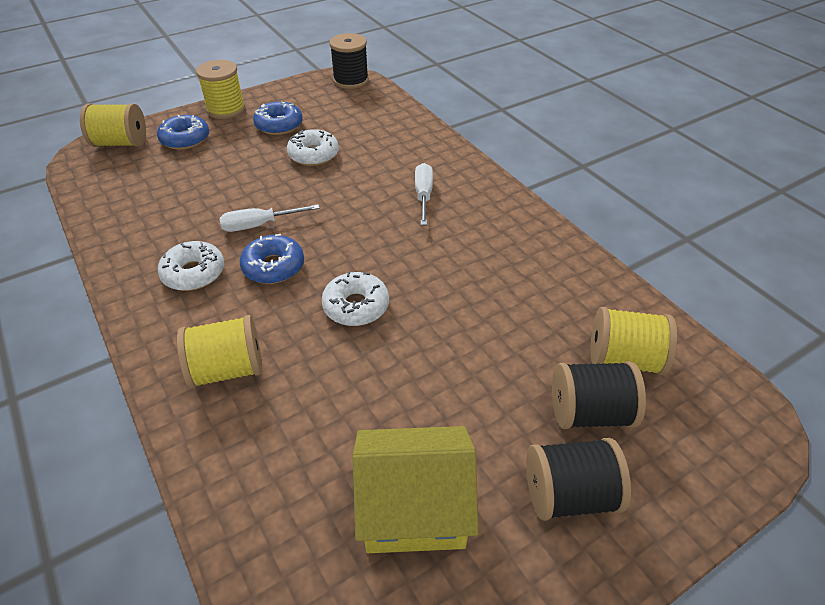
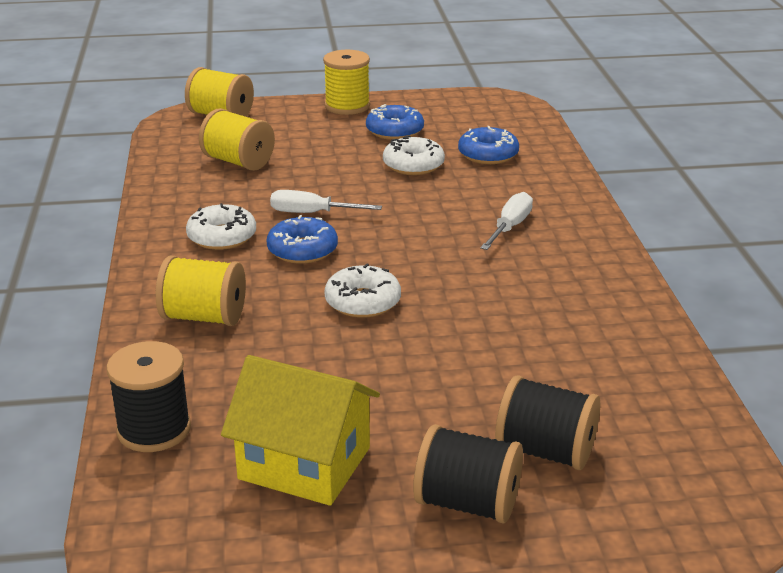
camera: 25 degrees right, 15 degrees down
blue donut [157,115,209,150] -> blue donut moved to [458,126,519,164]
black spool [329,33,369,89] -> black spool moved to [106,341,191,452]
yellow spool [591,307,677,375] -> yellow spool moved to [199,108,275,171]

